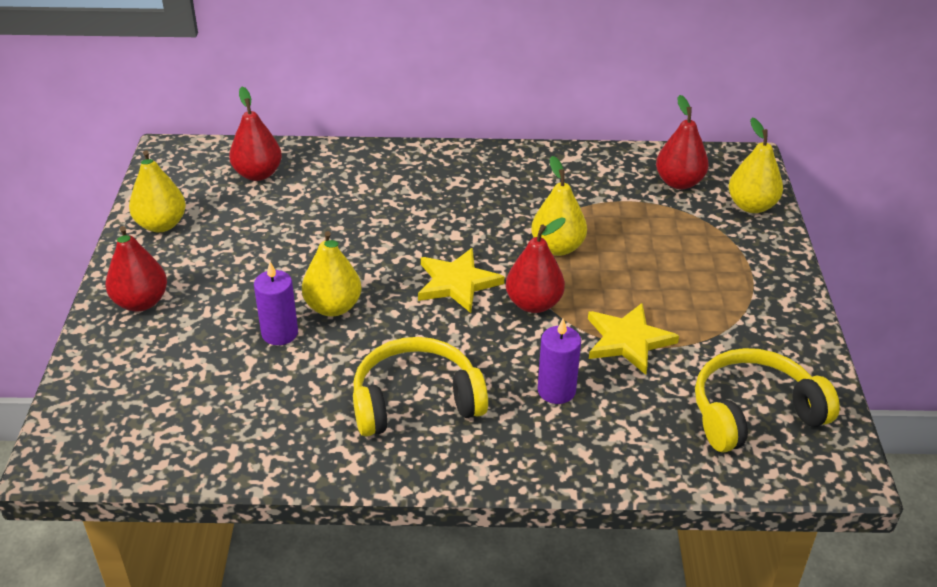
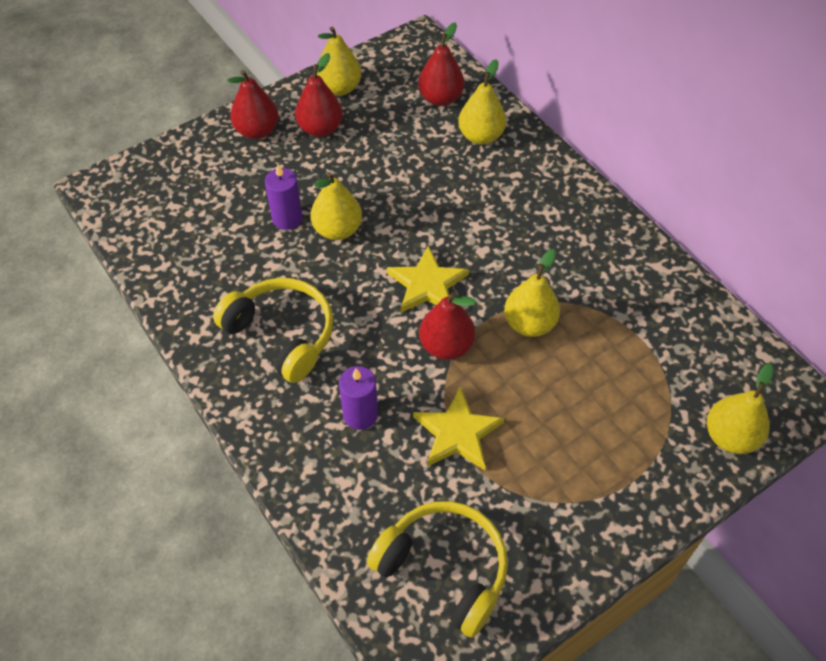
camera: 55 degrees right, 15 degrees up
red pear [656,95,709,189] -> red pear moved to [295,53,343,137]
none -> yellow pear [458,59,506,145]

